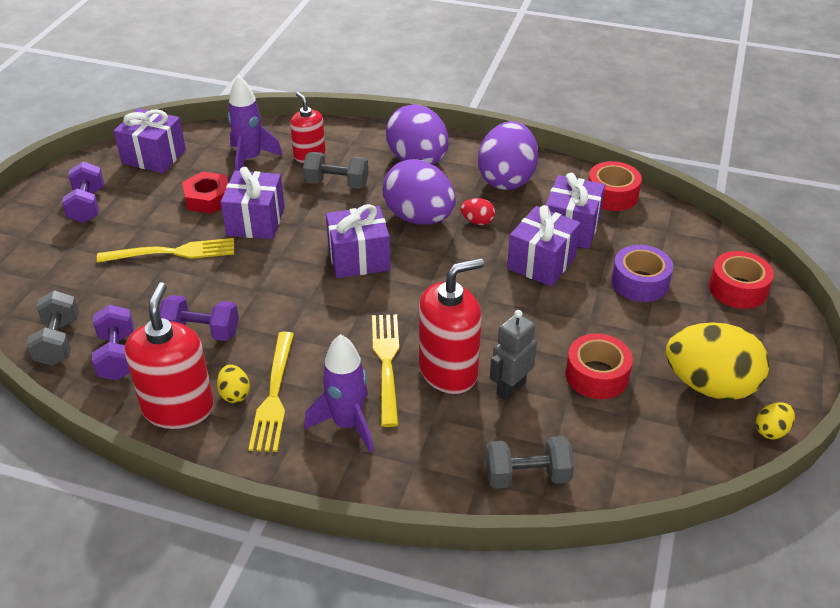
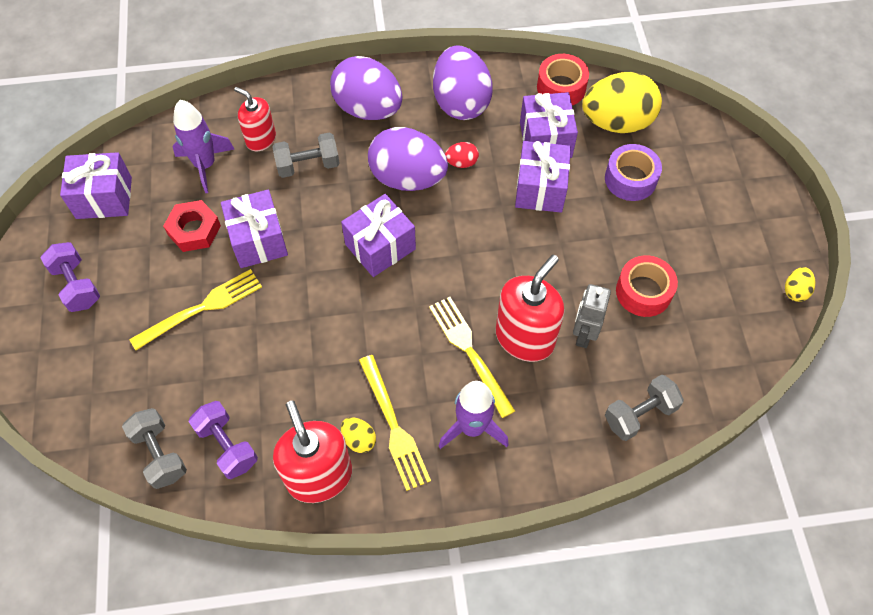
camera: 25 degrees left, 20 degrees up
purple dumbbell [159,295,239,341] -> none
yellow egg [666,322,769,400] -> yellow egg moved to [582,72,662,133]
red tape [709,251,774,309] -> none

